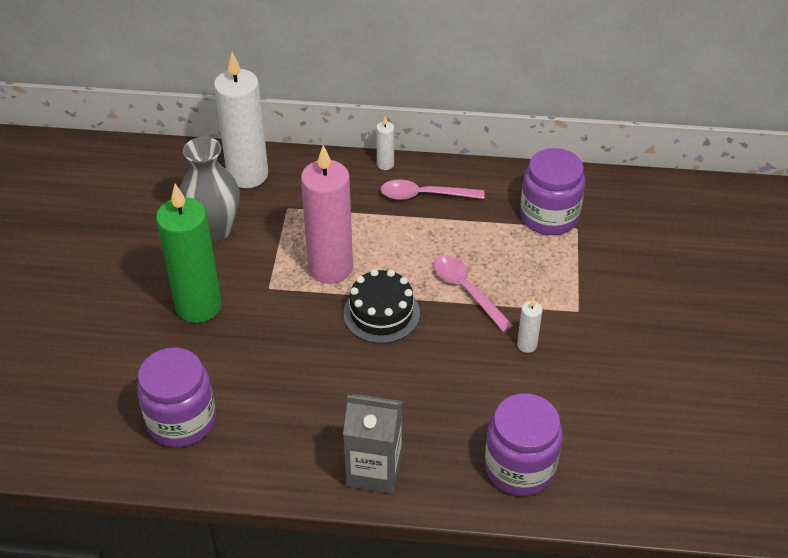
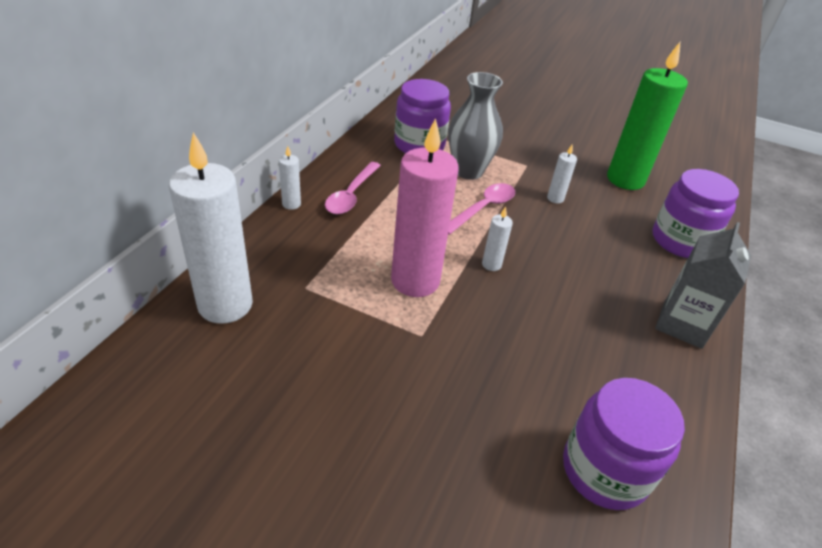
camera: 75 degrees left, 5 degrees down
green candle [156,184,222,323] -> green candle moved to [607,42,688,190]
grey vase [180,137,240,242] -> grey vase moved to [448,72,503,180]
black cake [343,269,420,343] -> white candle [482,207,513,271]
pink spoon [433,255,513,332] -> pink spoon turned 150 degrees clockwise [448,183,515,235]

